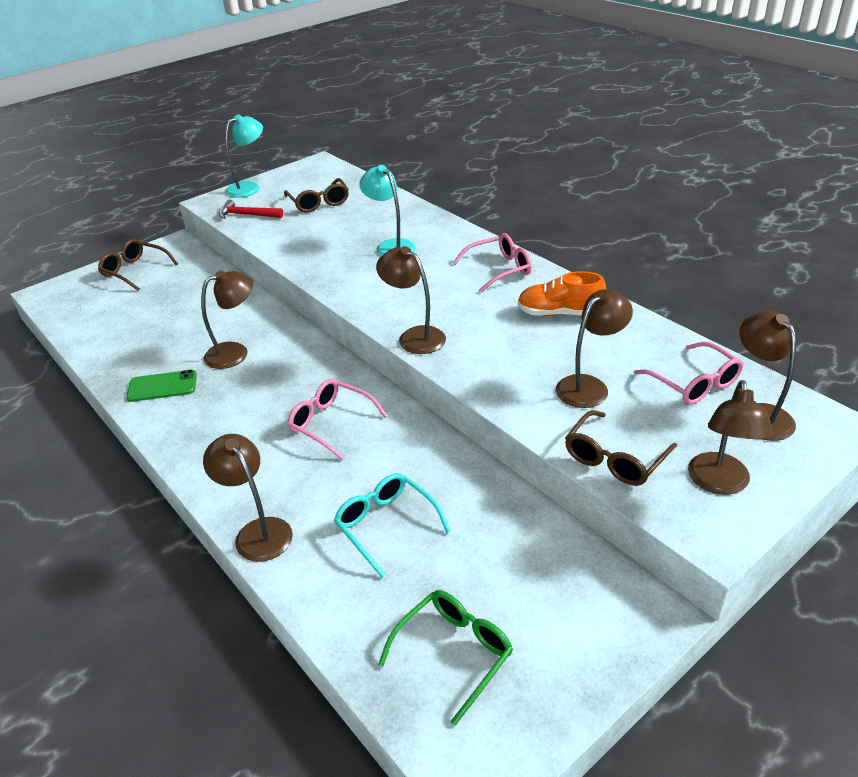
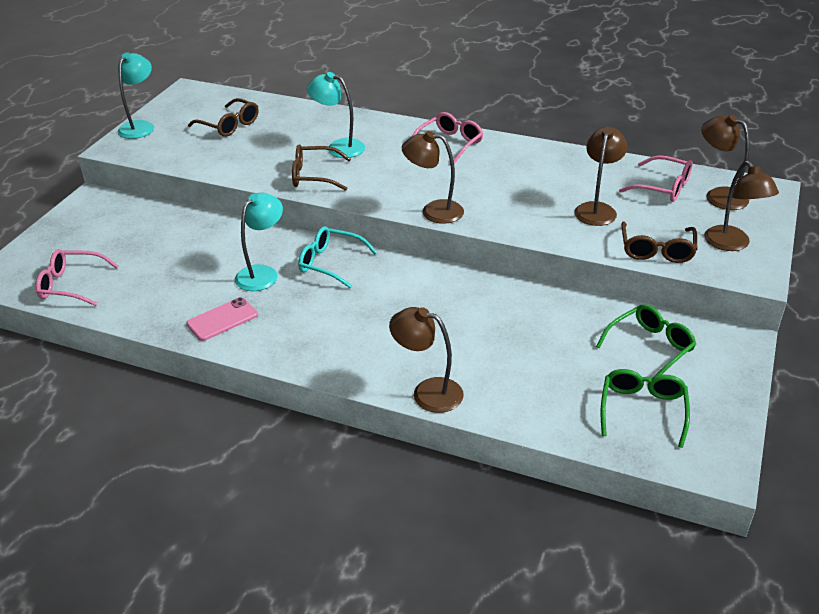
camera: 30 degrees left, 0 degrees up
brown glasses [98,239,178,291] -> brown glasses moved to [292,144,351,191]
green phone [126,370,197,402] -> pink phone [186,297,258,341]
brown lamp [201,270,253,369] -> turquoise lamp [235,193,283,291]
red hammer [219,200,283,219] -> none
pink glasses [288,379,387,460] -> pink glasses moved to [36,249,118,306]
turquoise glasses [334,473,451,578] -> turquoise glasses moved to [298,226,377,288]
orange shoe [518,271,606,316] -> none
none -> green glasses [596,304,696,377]

